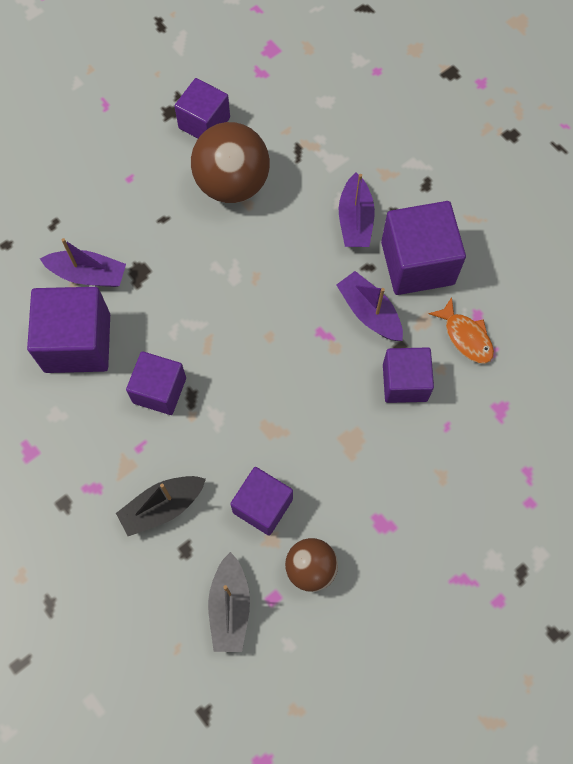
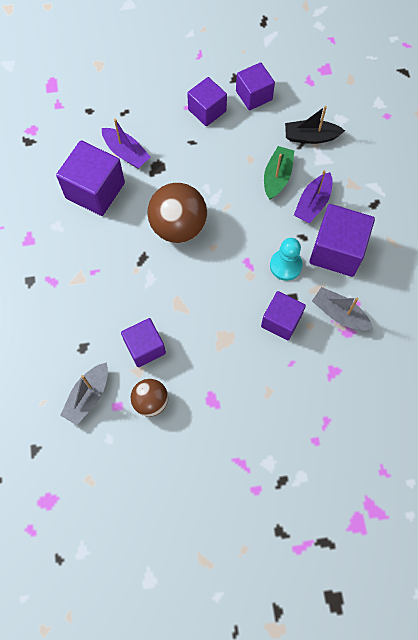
camera: 30 degrees right, 0 degrees up
black boat [116,476,206,536] -> black boat moved to [285,106,345,144]
purple cube [126,351,186,415] -> purple cube moved to [187,77,227,126]
brown ball [191,122,270,203] -> brown ball moved to [148,183,207,243]
purple boat [336,271,403,341] -> turquoise pawn [270,238,303,281]
orange fish [428,297,494,364] -> grey boat [312,287,373,330]
none -> green boat [264,146,294,200]

